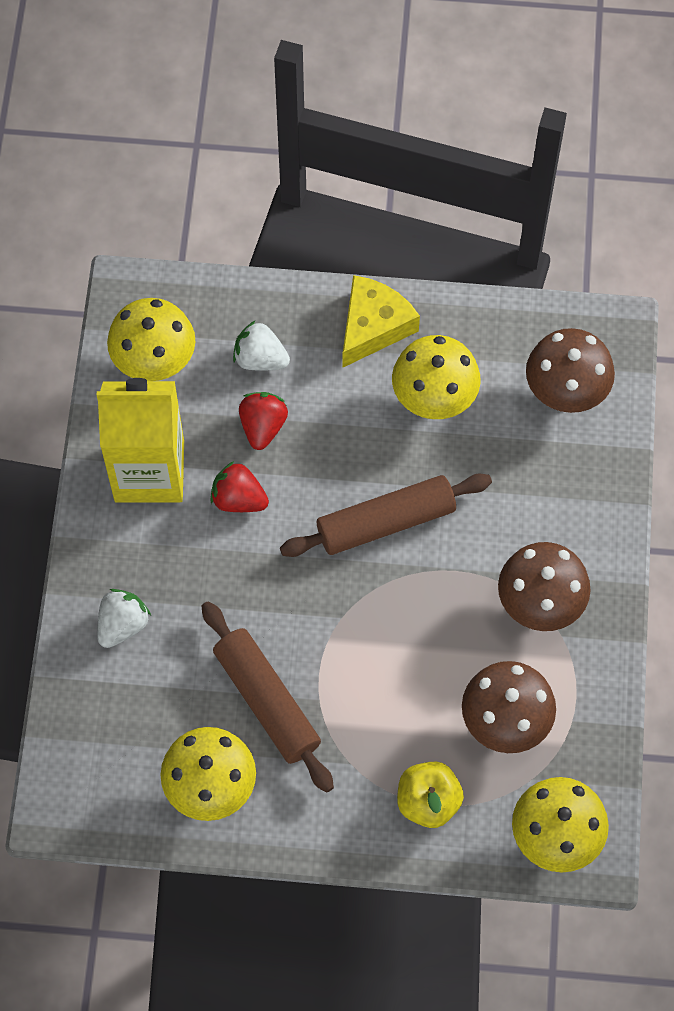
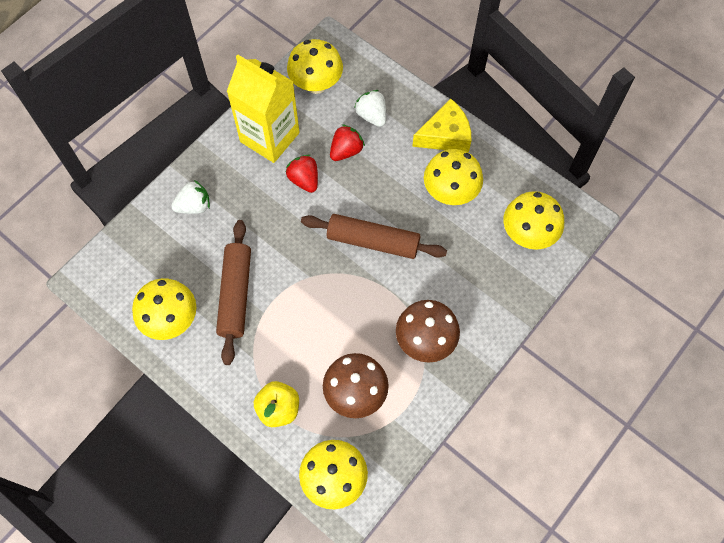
camera: 35 degrees right, 0 degrees up
brown mushroom [526,328,615,413] -> yellow mushroom [503,191,564,250]

